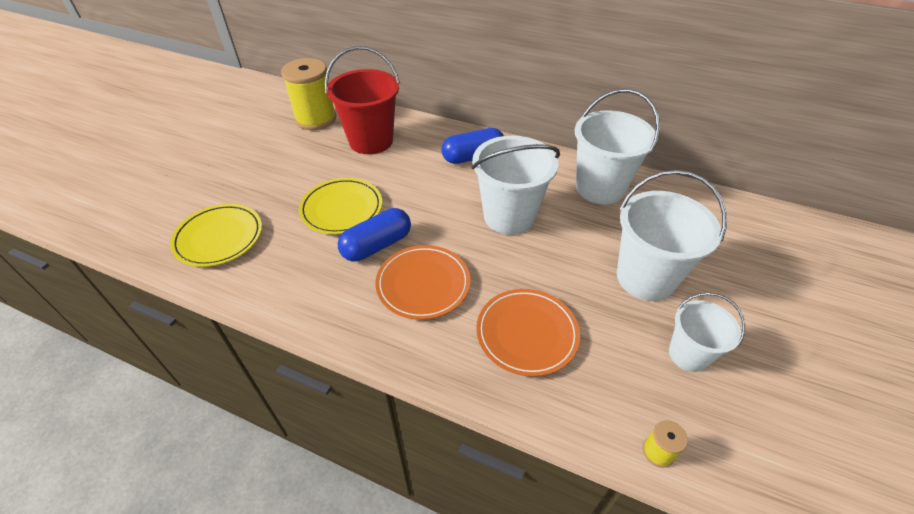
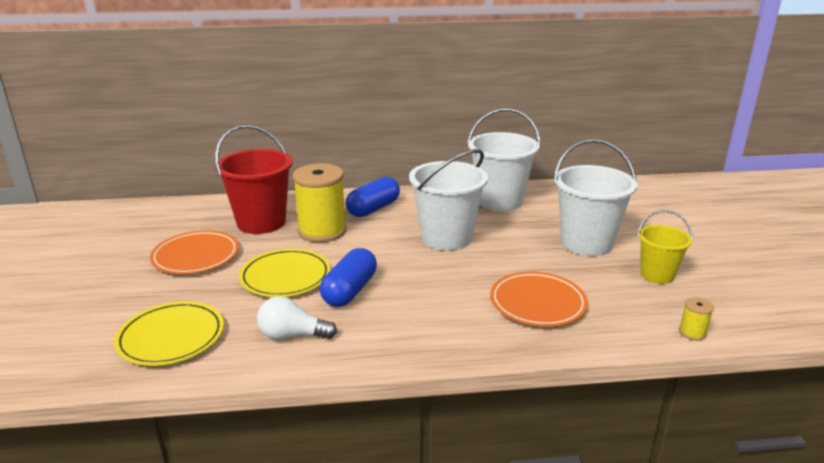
camera: 30 degrees left, 20 degrees down
yellow spool [281,58,336,130] -> yellow spool moved to [292,163,347,242]
orange plate [375,245,470,320] -> orange plate moved to [150,230,239,274]
white bucket [669,292,746,372] -> yellow bucket [638,210,693,284]
none -> white light bulb [257,296,337,340]

